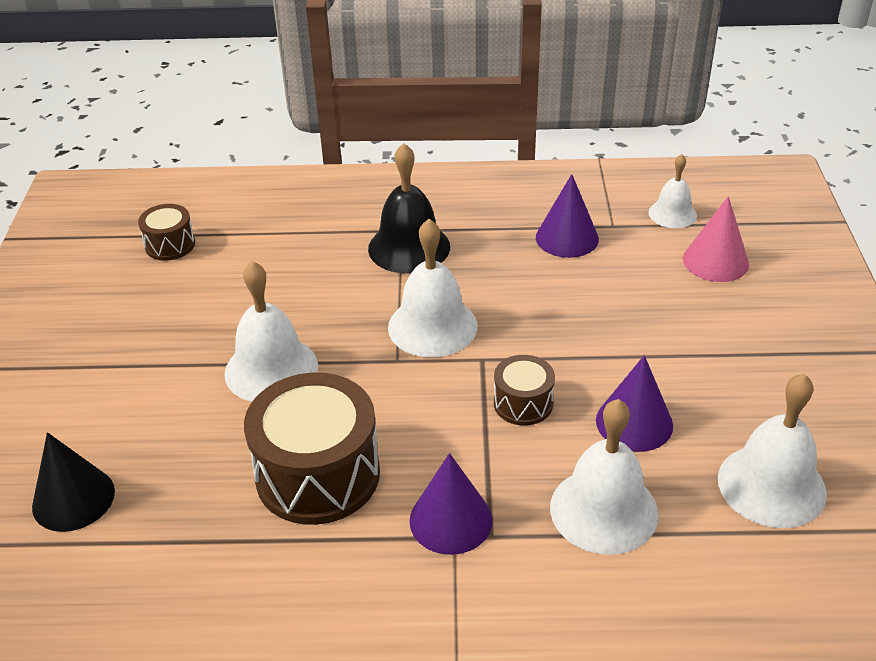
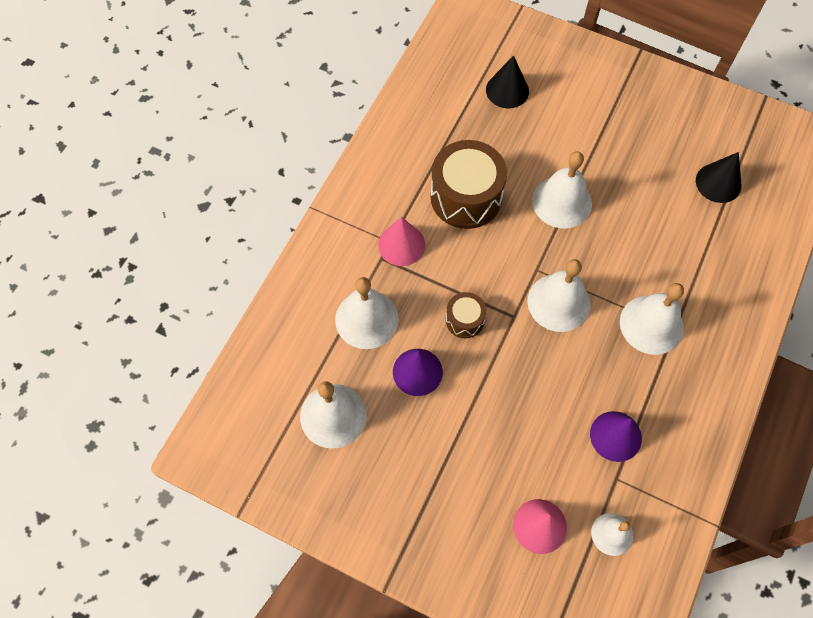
camera: 115 degrees right, 25 degrees up
brown drum [138,204,195,261] -> black cone [696,152,741,203]
black bell [368,143,450,273] -> white bell [620,283,684,355]
purple cone [410,453,493,555] -> pink cone [378,217,425,266]

